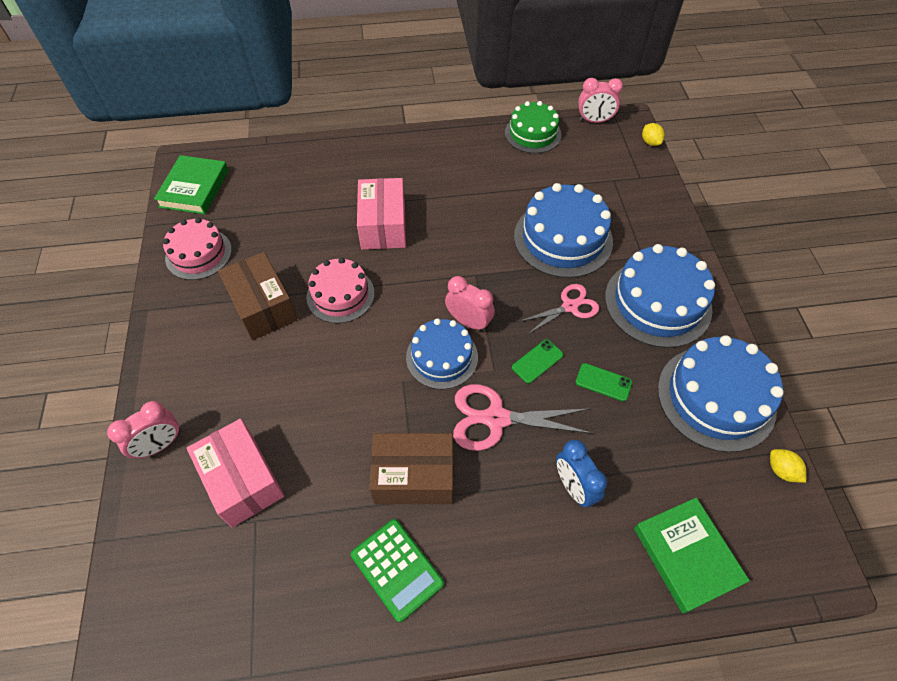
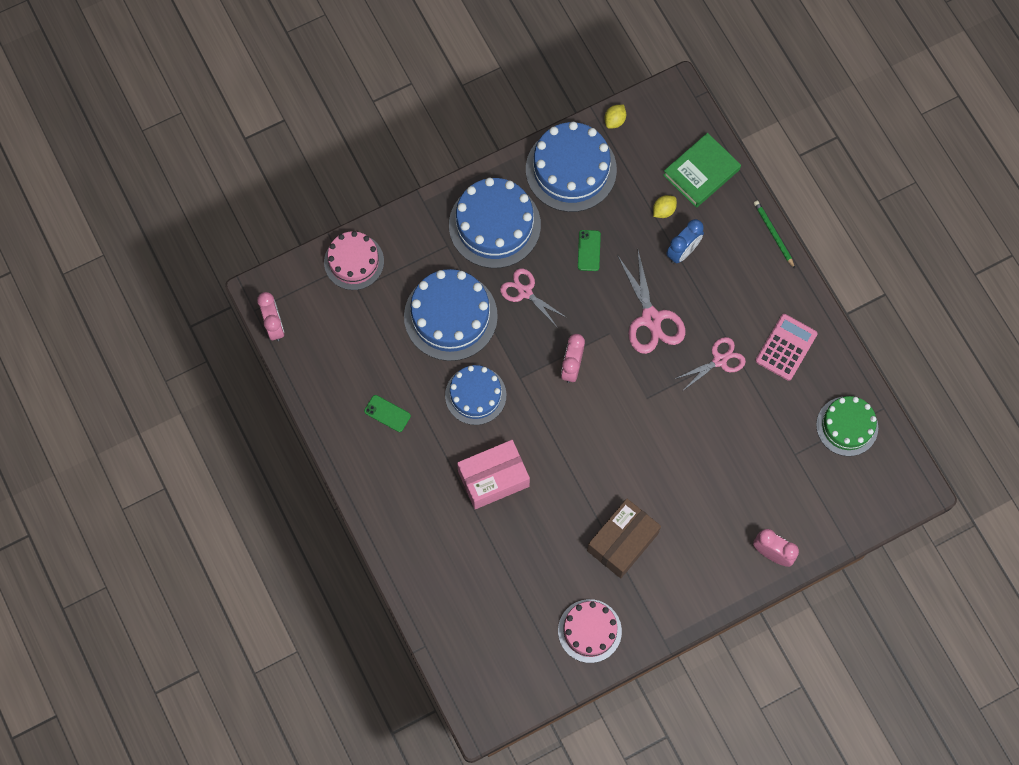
camera: 110 degrees left, 15 degrees up
green book [154,155,229,214] -> none
pink box [187,419,284,528] -> none
pink cake [307,258,374,323] -> pink cake moved to [324,231,384,290]
green calculator [351,519,444,622] -> pink calculator [756,314,817,381]
brown box [369,433,453,504] -> pink scissors [675,337,746,390]
blue cake [406,318,478,389] -> blue cake moved to [445,365,506,425]
green cake [505,101,561,153] -> green cake moved to [816,396,878,456]
green phone [512,339,564,384] -> green phone moved to [364,395,411,432]
yellow lemon [642,123,665,146] -> yellow lemon moved to [653,195,677,218]
none -> green pencil [754,200,795,269]

